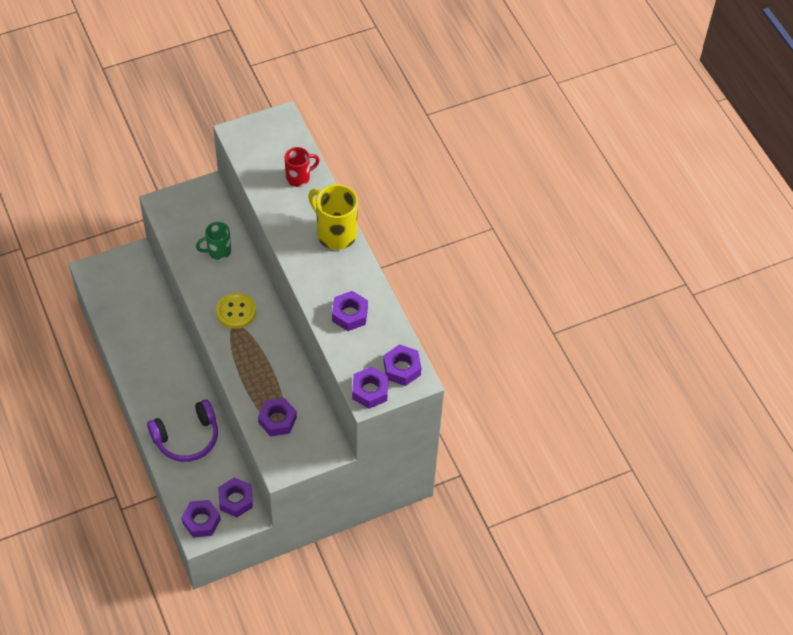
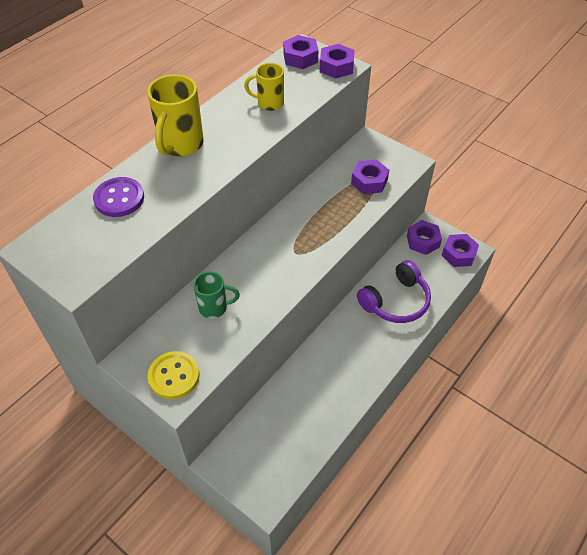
camera: 115 degrees left, 5 degrees down
purple headphones [147,399,218,462] -> purple headphones turned 105 degrees clockwise [357,260,431,323]
green mug [196,222,231,260] -> green mug turned 45 degrees counterclockwise [193,271,240,319]
yellow button [216,292,256,329] -> yellow button moved to [148,351,200,399]
red mug [285,147,320,187] -> purple button [93,177,144,217]
purple nut [332,291,368,331] -> yellow mug [244,63,284,111]

